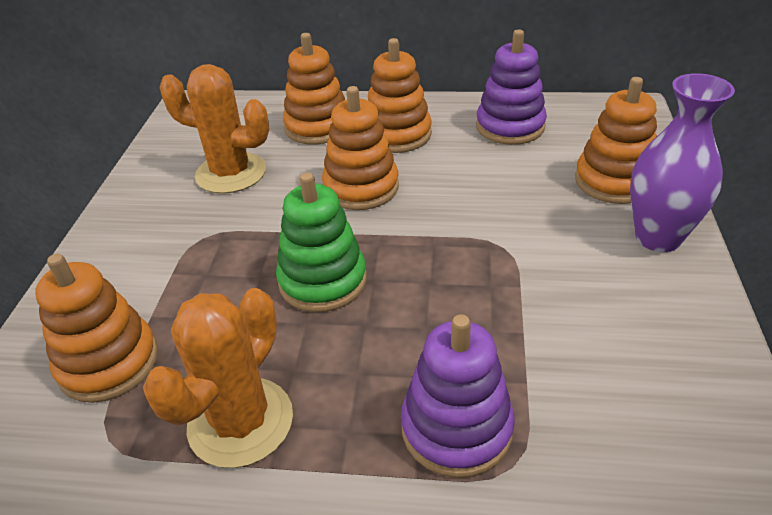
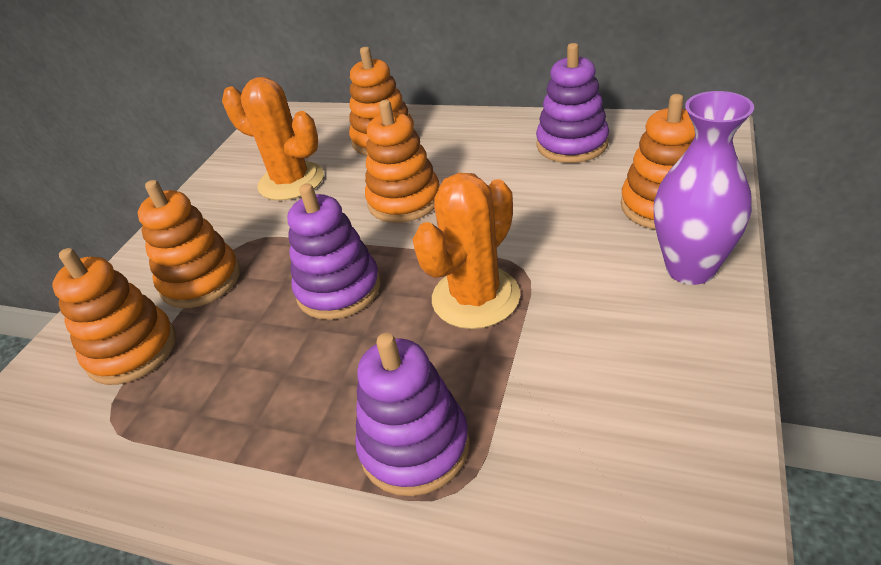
camera: 15 degrees right, 0 degrees up
orange cactus [143,288,293,468] -> orange cactus moved to [412,173,520,329]
green stacking toy [276,172,367,312] -> purple stacking toy [287,183,381,320]
orange stacking toy [368,38,432,153] -> orange stacking toy moved to [138,180,240,308]

